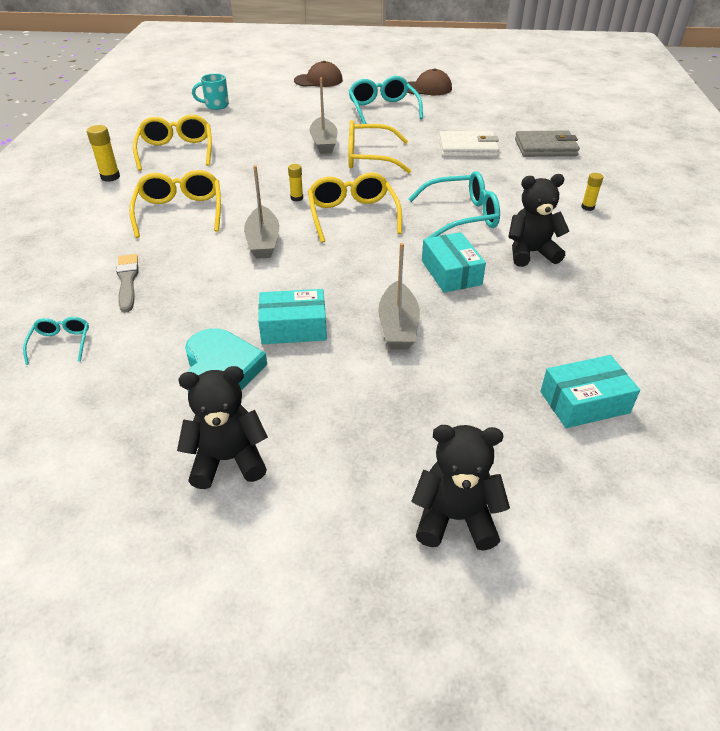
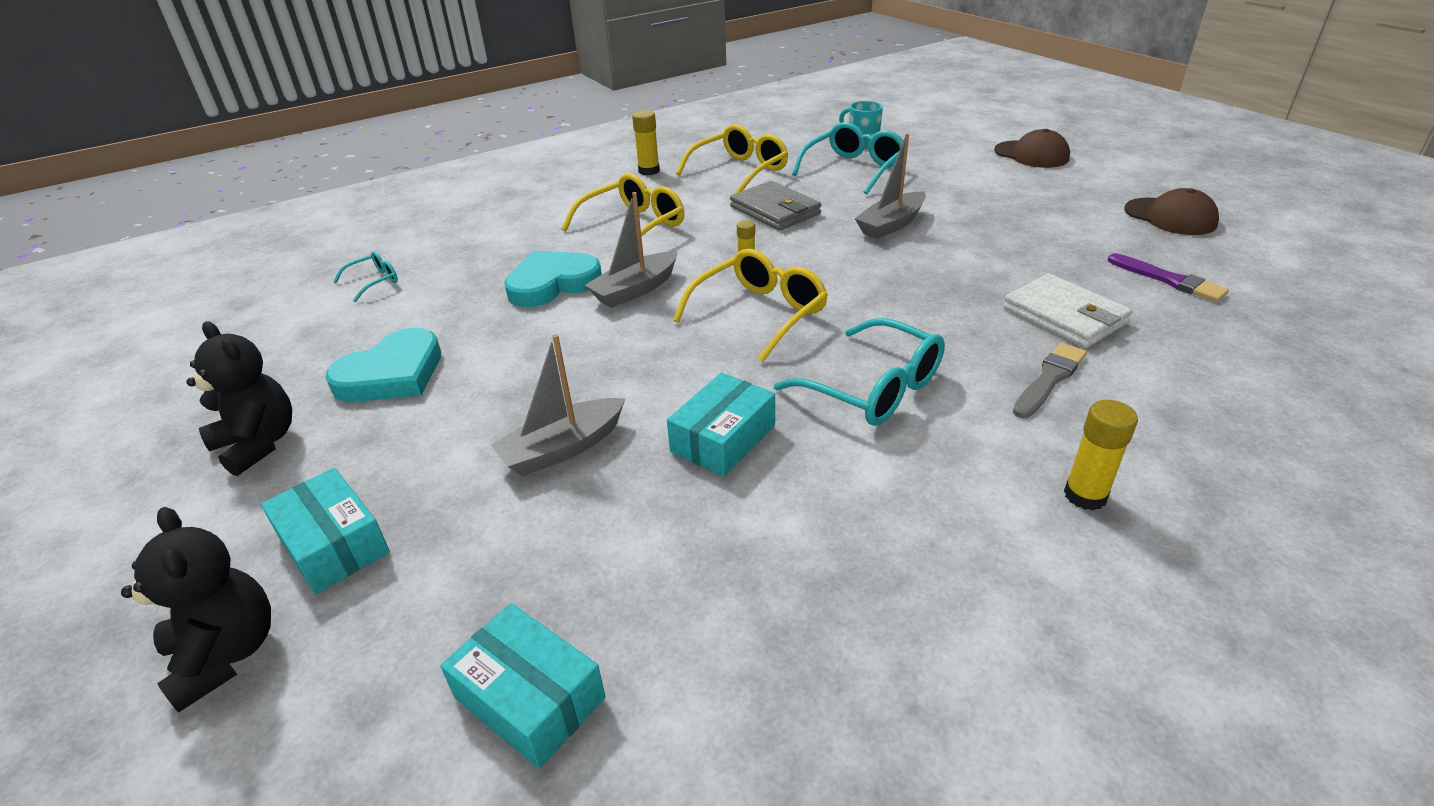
camera: 55 degrees right, 5 degrees down
grey brush [116,254,139,313] -> grey brush moved to [1013,343,1087,418]
turquoise box [258,289,327,344] -> turquoise box moved to [261,468,390,594]
yellow glasses [348,120,411,173] -> none
turquoise glasses [349,76,423,124] -> turquoise glasses moved to [792,122,903,194]
black teddy bear [508,174,569,267] -> none
grey wallet [515,130,580,157] -> grey wallet moved to [730,181,821,230]
yellow glue stick [581,173,603,211] -> yellow glue stick [1064,400,1138,510], size x1.54
none -> turquoise heart [504,251,602,307]
none -> purple brush [1108,253,1229,302]

